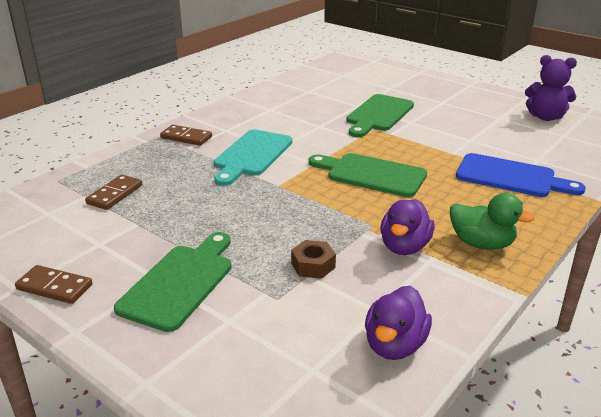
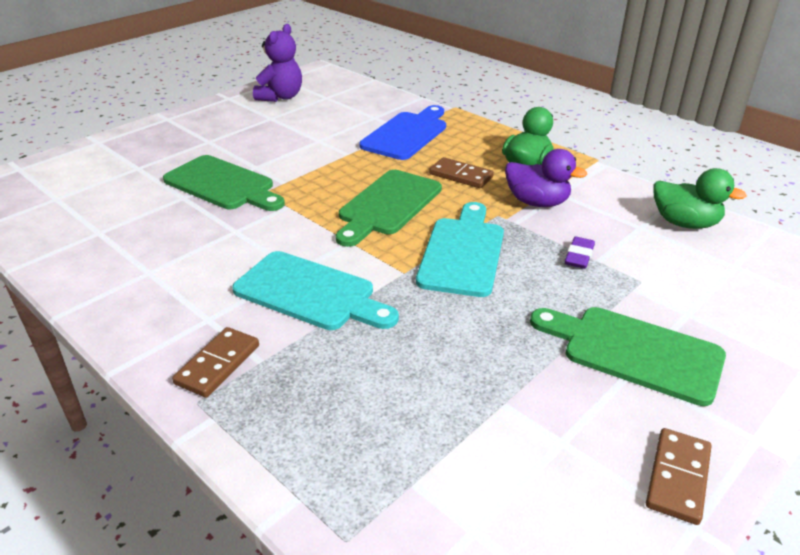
camera: 85 degrees left, 5 degrees up
brown domino [85,175,142,210] -> brown domino moved to [429,157,494,188]
brown nut [291,240,336,279] -> purple eraser [565,237,595,269]
purple duck [365,286,432,360] -> green duck [653,168,747,229]
none -> turquoise cutting board [416,202,504,297]

